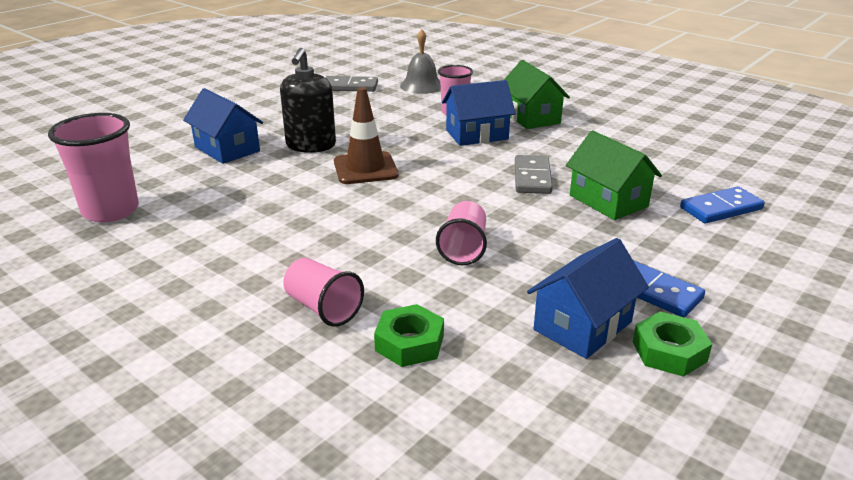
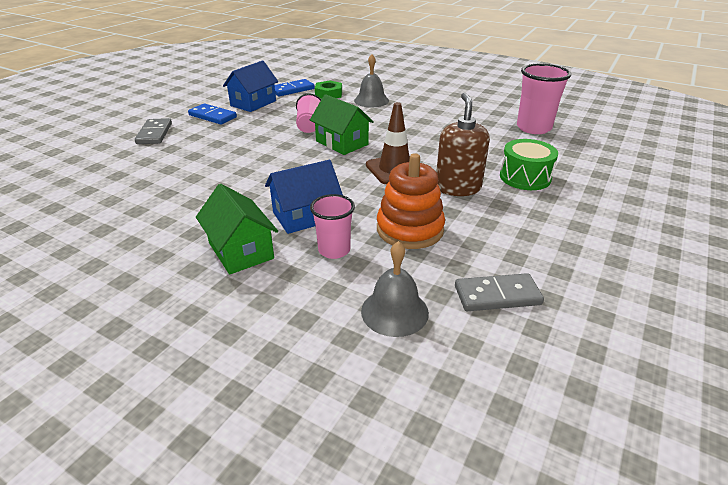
camera: 170 degrees right, 5 degrees up
blue house [183,88,263,164] -> green drum [500,139,558,190]
black soap dispenser [280,48,336,153] -> brown soap dispenser [436,93,490,196]
pink cup [283,258,364,327] -> grey bell [354,54,389,107]
grey domino [515,155,553,194] -> grey domino moved to [135,118,172,144]
green house [566,130,662,220] -> green house moved to [310,94,374,155]
green nut [633,312,712,377] -> none
blue domino [680,186,765,224] -> blue domino moved to [275,79,315,97]
none -> orange stacking toy [377,153,445,249]

